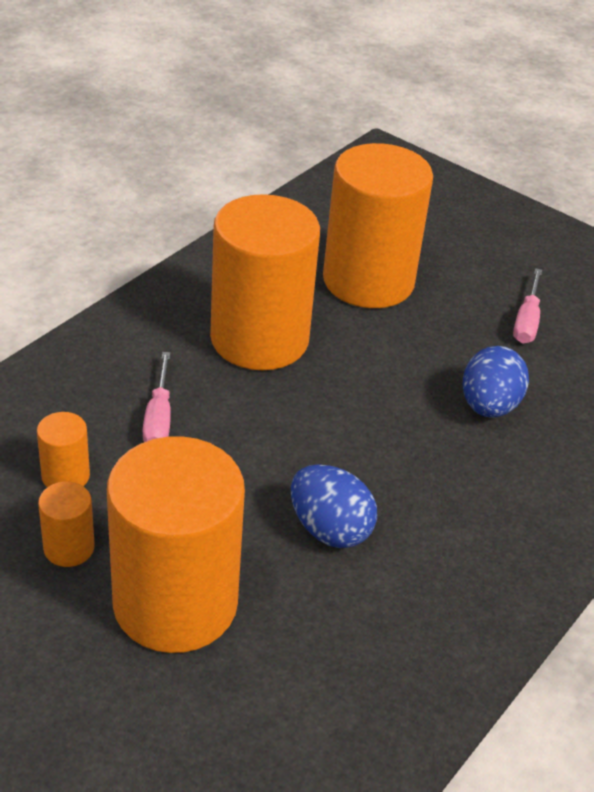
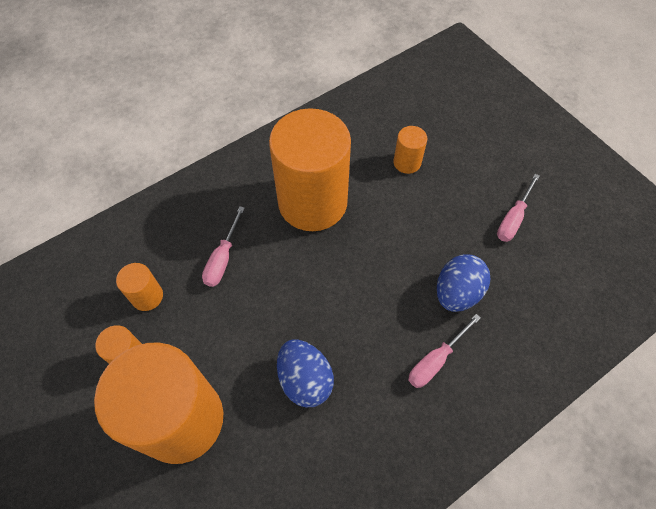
camera: 20 degrees right, 20 degrees up
orange cylinder [323,143,433,308] -> orange cylinder [393,126,427,174], size x0.42
none -> pink screwdriver [408,314,481,388]

